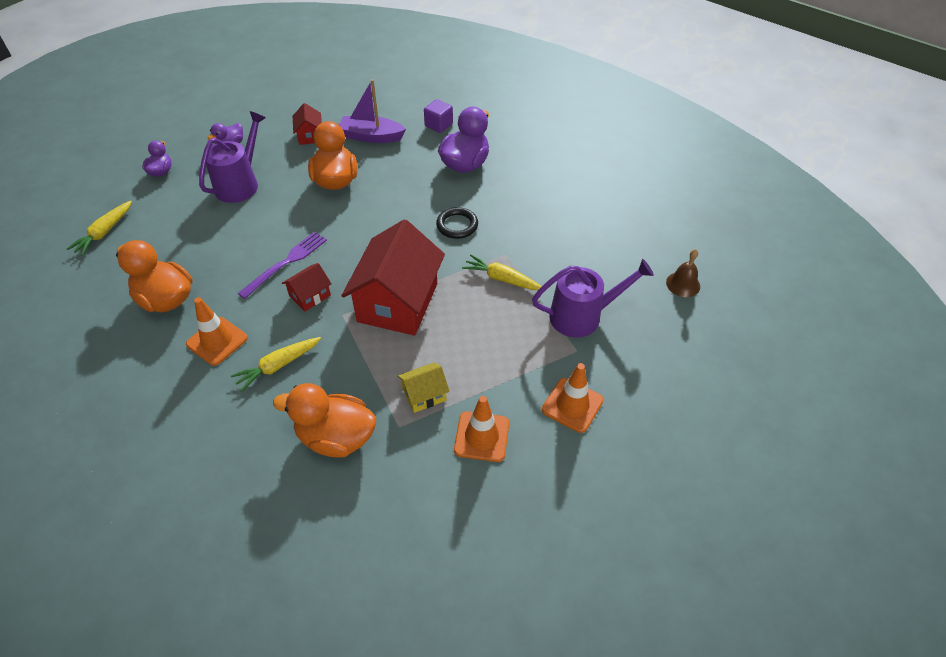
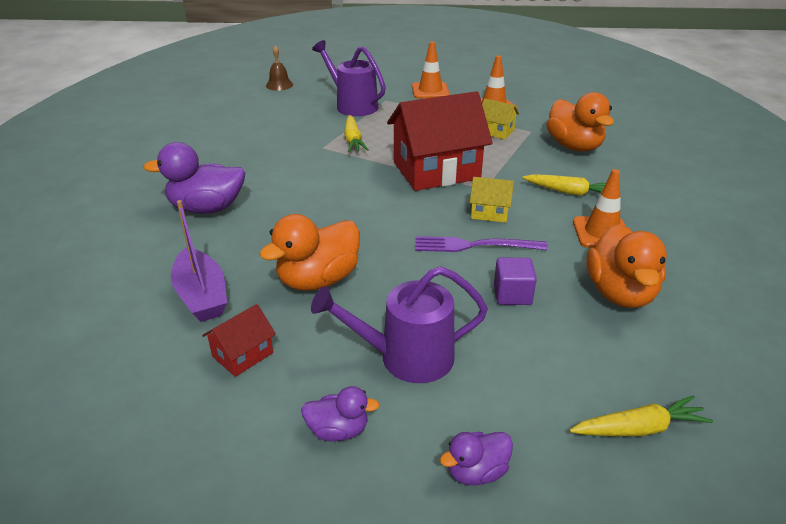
camera: 125 degrees left, 15 degrees down
red house [282,263,332,311] -> yellow house [470,177,514,223]
purple cube [424,99,453,133] -> purple cube moved to [494,257,537,305]
black ring [436,207,478,239] -> none

